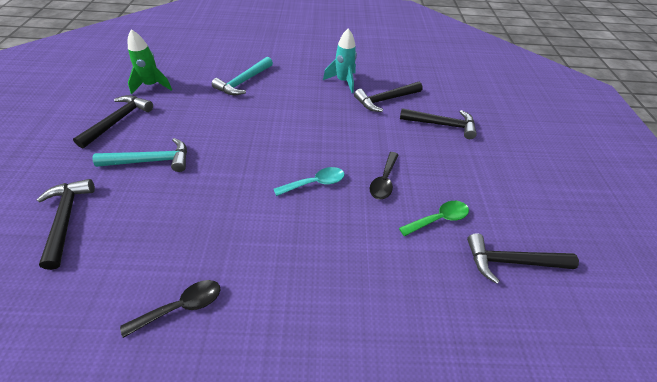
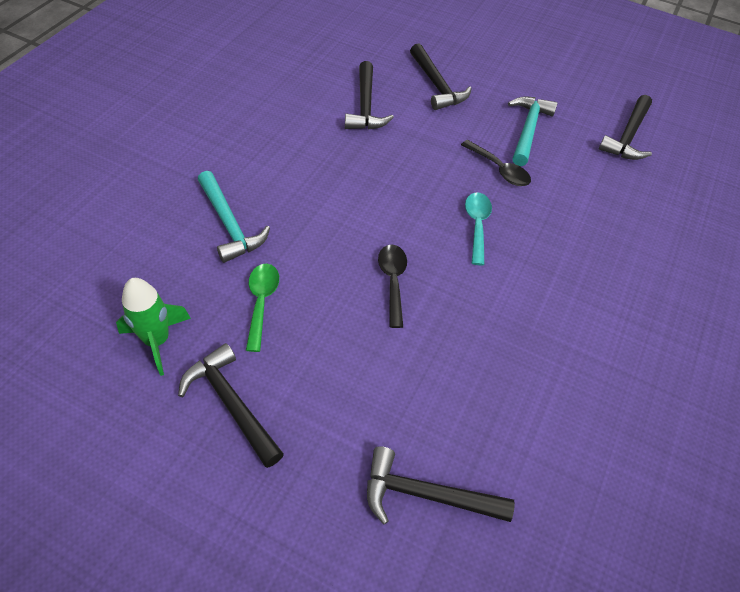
camera: 65 degrees left, 5 degrees up
turquoise hammer [92,138,187,172] -> turquoise hammer moved to [508,97,558,166]
black spoon [120,280,220,338] -> black spoon moved to [378,244,407,328]
turquoise rocket [323,28,357,93] -> none
green spoon [399,201,469,236] -> green spoon moved to [246,264,279,352]
black hammer [400,108,477,139] -> black hammer turned 120 degrees clockwise [410,43,472,110]

